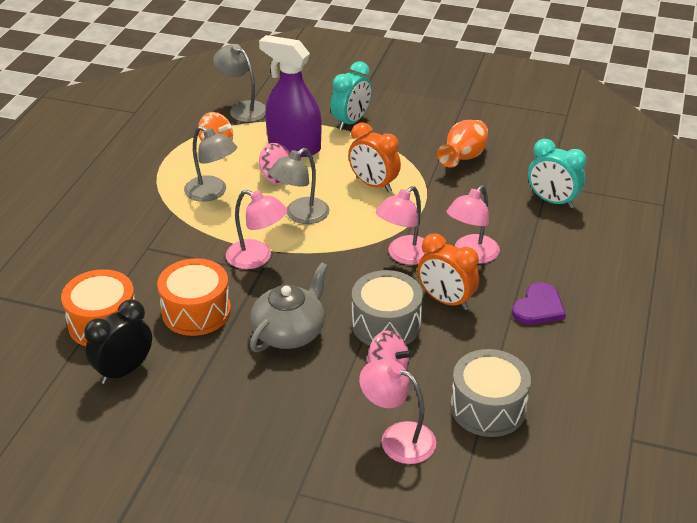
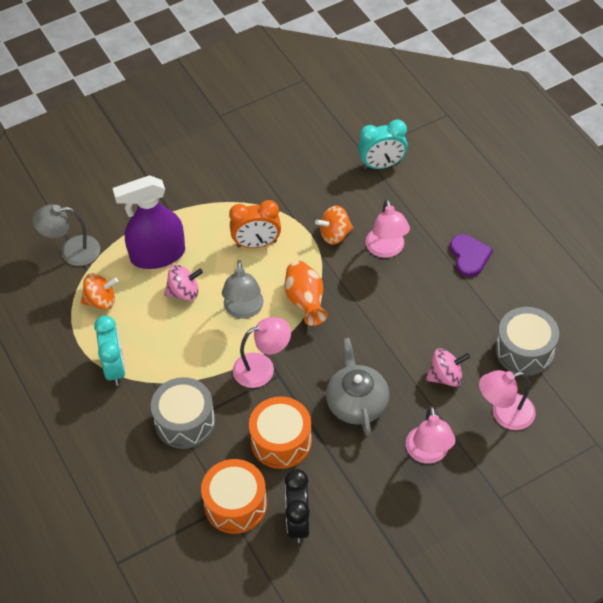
camera: 45 degrees left, 15 degrees up
grey lamp [184,126,237,202] -> none
turquoise clock [330,61,371,130] -> turquoise clock moved to [94,315,126,386]
grey drum [352,270,423,346] -> grey drum moved to [151,377,215,449]
pink lamp [376,186,425,265] -> pink lamp moved to [406,406,456,464]
orange clock [417,233,479,310] -> none
orange vase [437,120,488,168] -> orange vase moved to [285,261,328,326]
none -> orange spinning top [315,205,353,245]

